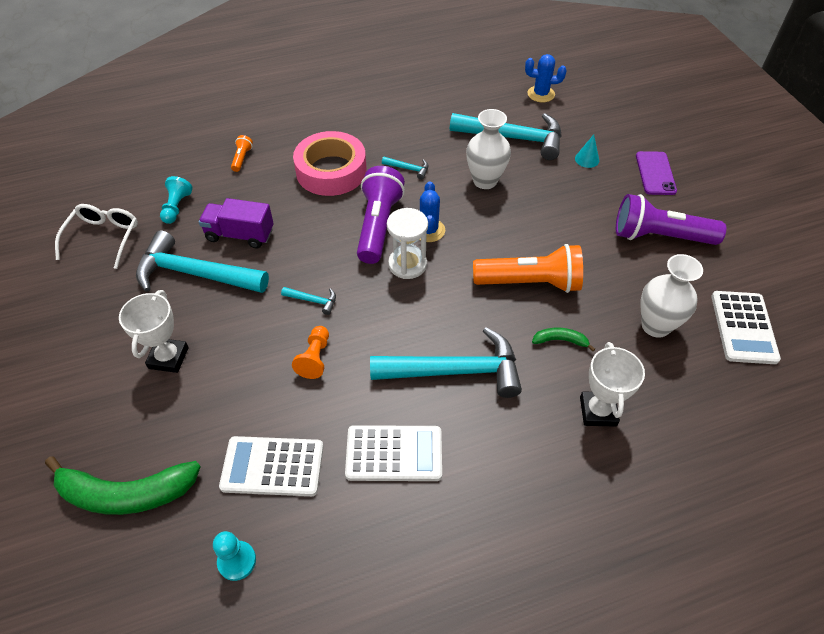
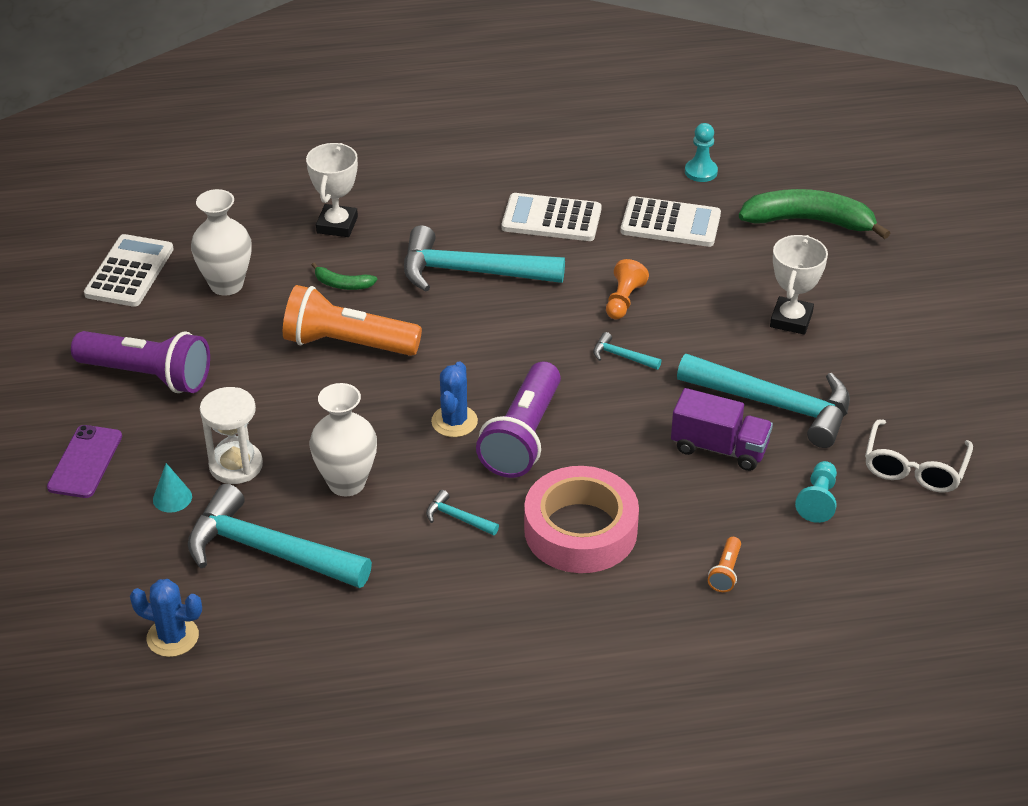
camera: 170 degrees left, 10 degrees down
white hourglass [387,208,428,279] -> white hourglass moved to [200,387,263,484]

